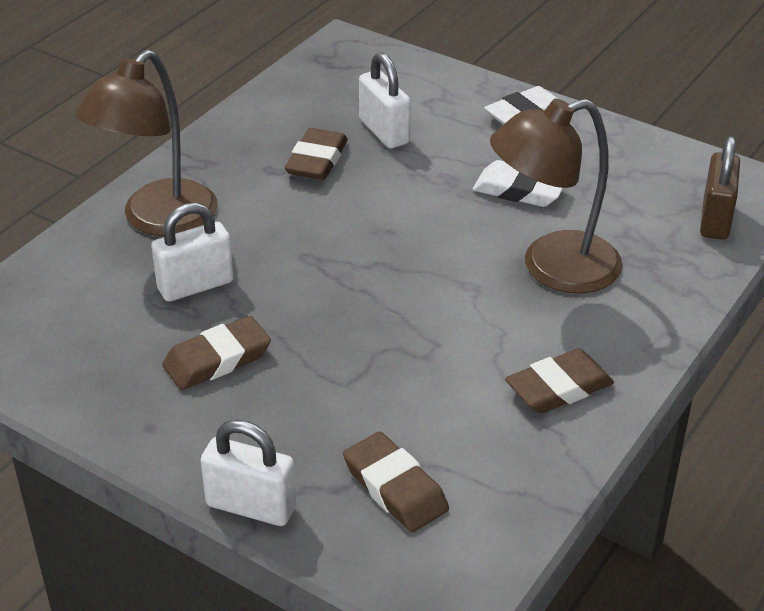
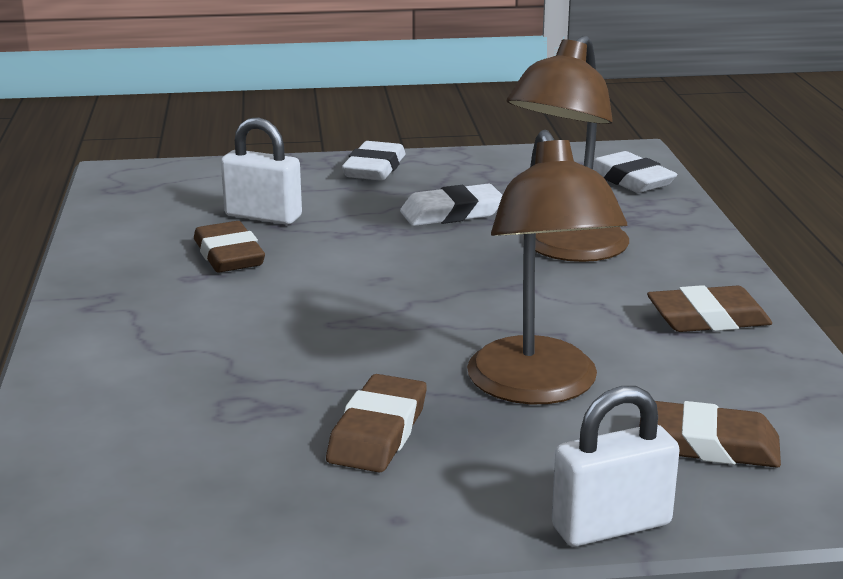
camera: 40 degrees left, 15 degrees down
brown lamp [75,50,218,236] -> brown lamp moved to [467,130,627,405]
white padlock [151,203,234,302] -> none
brown eraser [505,349,614,414] -> brown eraser turned 60 degrees clockwise [647,285,772,332]
brown padlock [700,136,740,240] -> white eraser [593,151,677,193]

